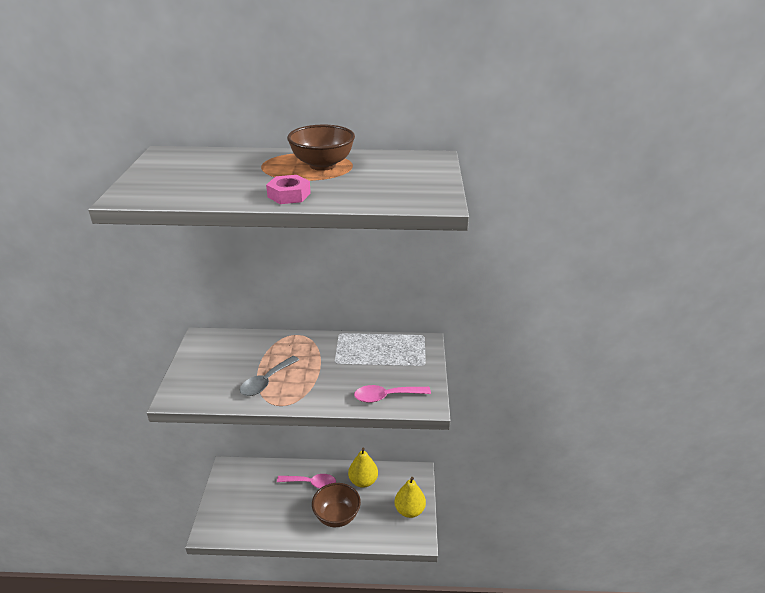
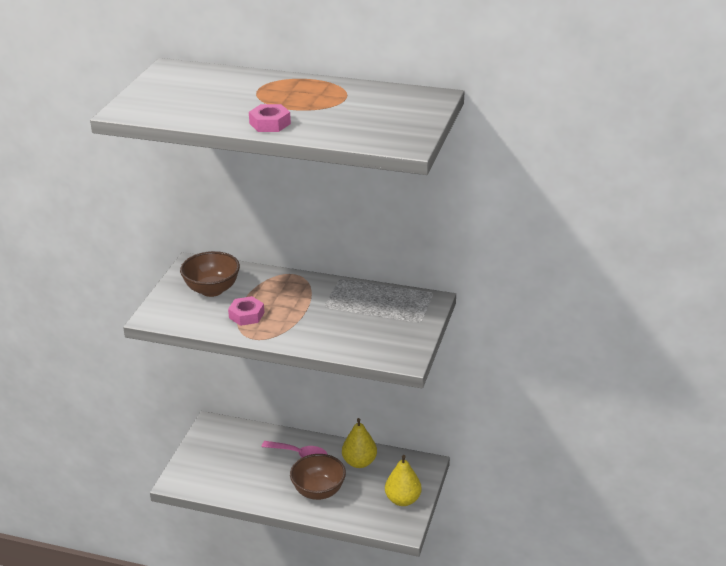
camera: 15 degrees right, 0 degrees up
grey spoon [240,356,299,396] -> pink nut [228,296,264,326]
brown bowl [287,125,355,171] -> brown bowl moved to [180,251,240,297]
pink spoon [354,385,431,403] -> none

